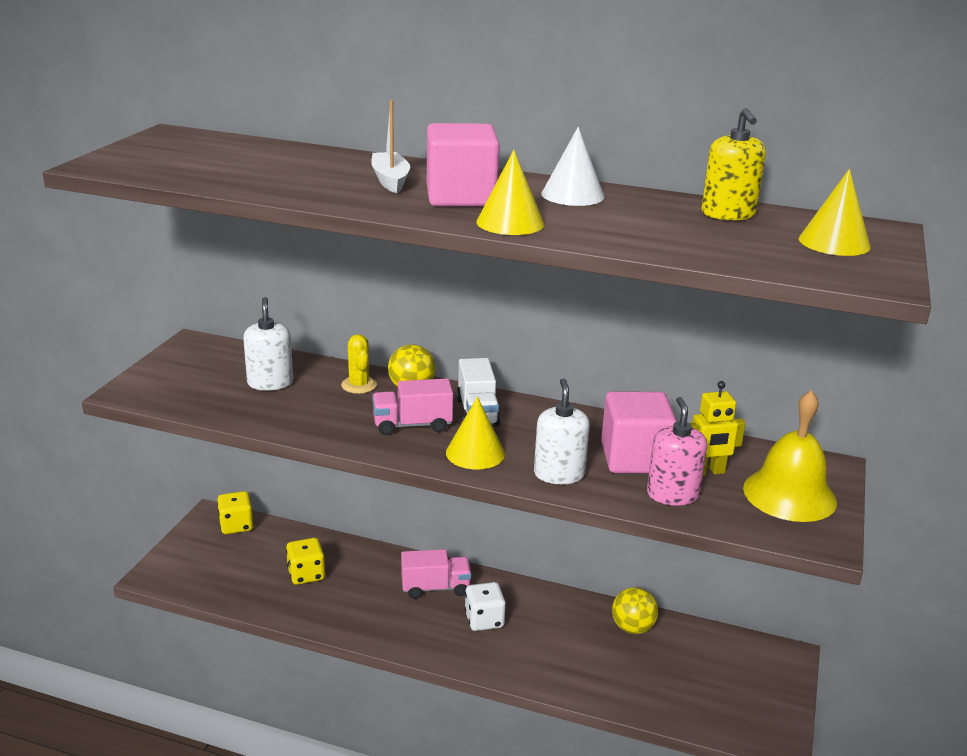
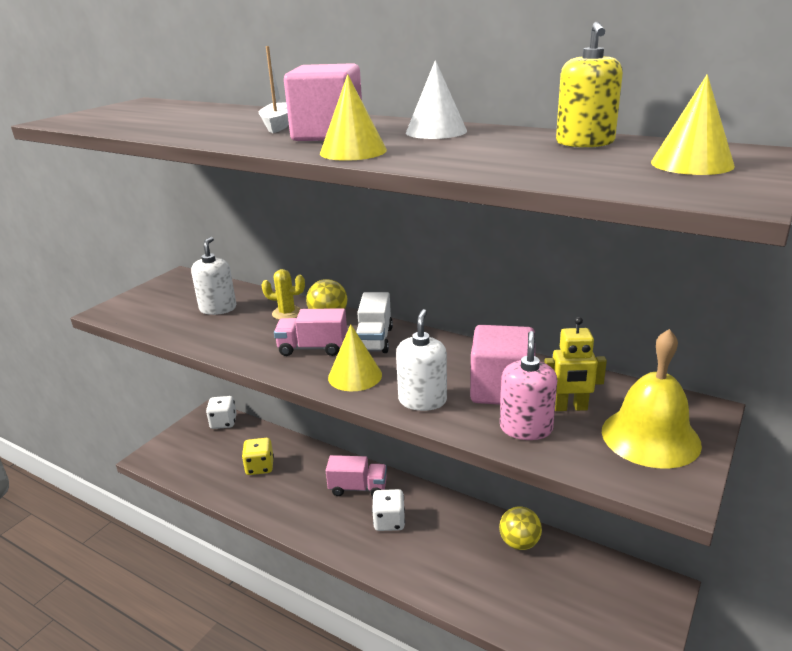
camera: 15 degrees right, 0 degrees up
yellow dice [217,491,254,534] -> white dice [206,396,237,429]
yellow cactus [341,334,377,394] -> yellow cactus turned 75 degrees counterclockwise [262,269,305,320]

